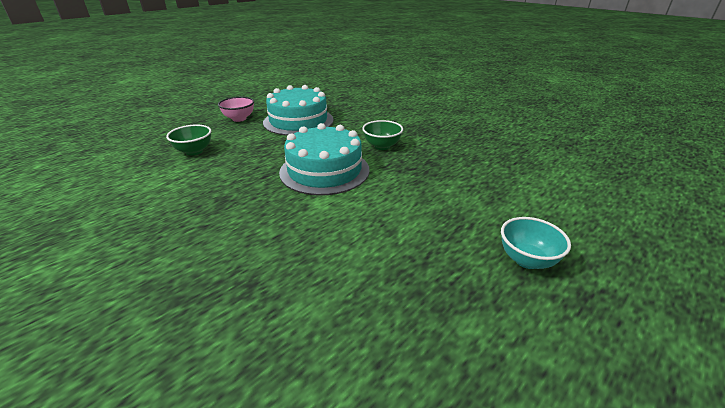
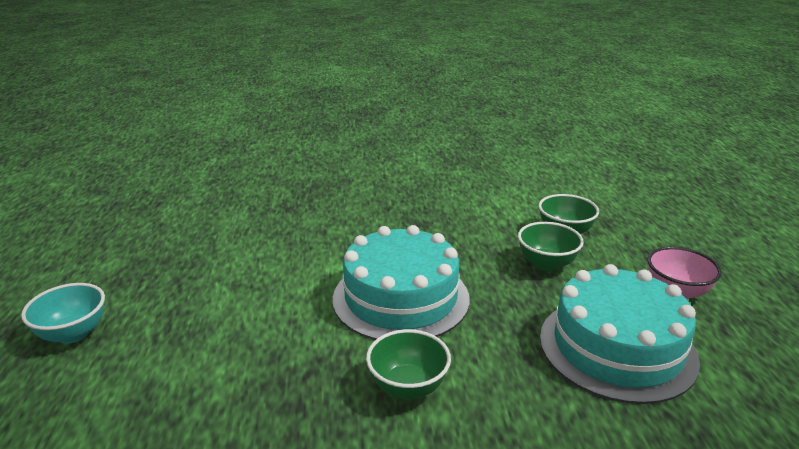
camera: 130 degrees right, 5 degrees down
none -> green bowl [518,222,584,271]

